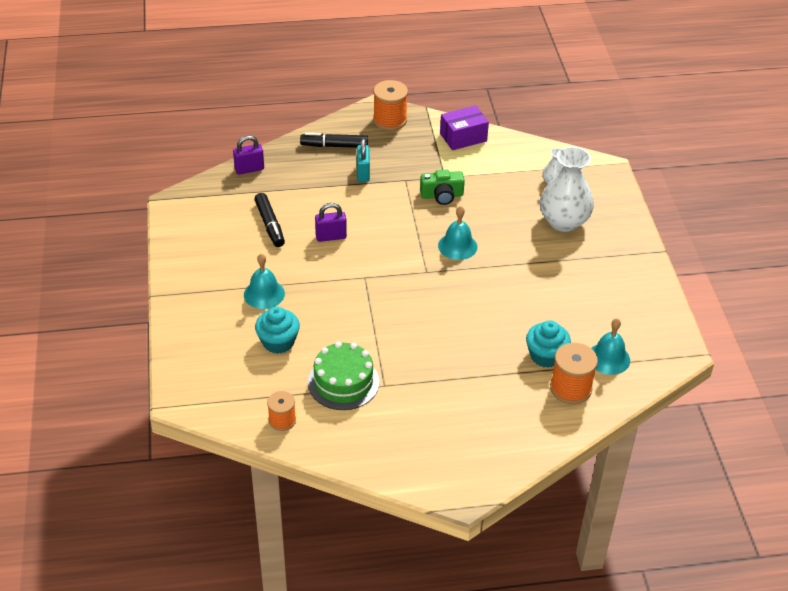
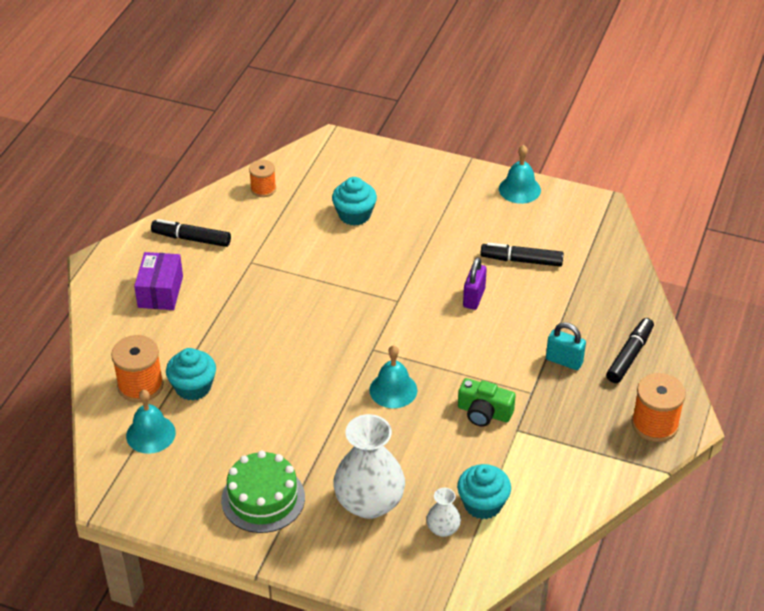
camera: 120 degrees right, 0 degrees up
purple padlock [233,135,264,175] -> none
turquoise bell [244,254,285,309] -> turquoise bell moved to [499,145,541,204]
green cake [308,341,379,410] -> green cake moved to [221,450,305,533]
green camera [420,170,465,205] -> green camera turned 90 degrees counterclockwise [458,378,516,426]
purple box [440,106,489,150] -> purple box moved to [134,252,183,310]
none -> black marker [151,219,231,247]
none -> turquoise cupcake [457,464,511,519]

